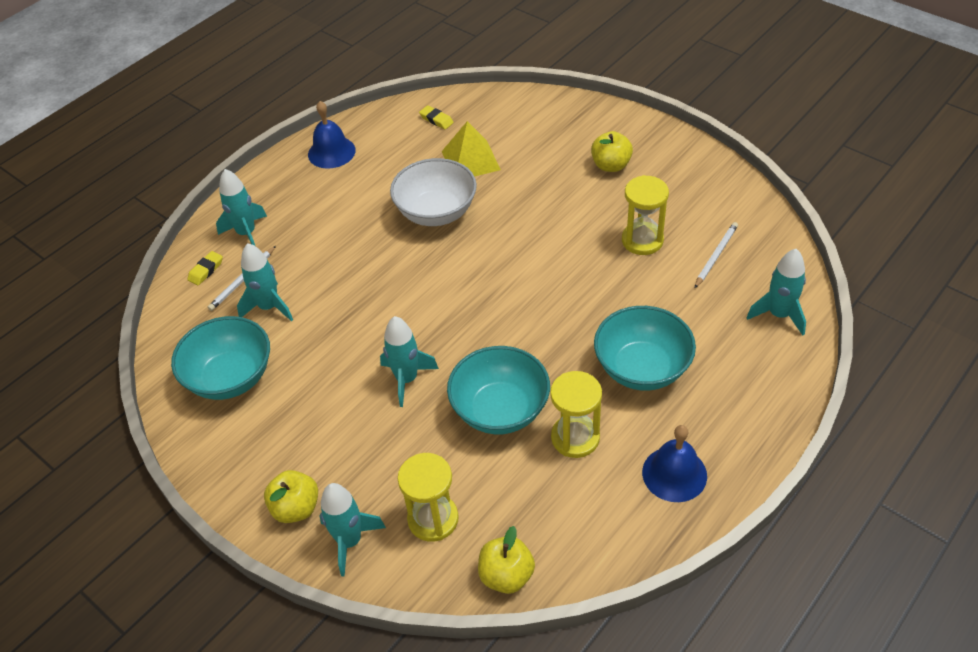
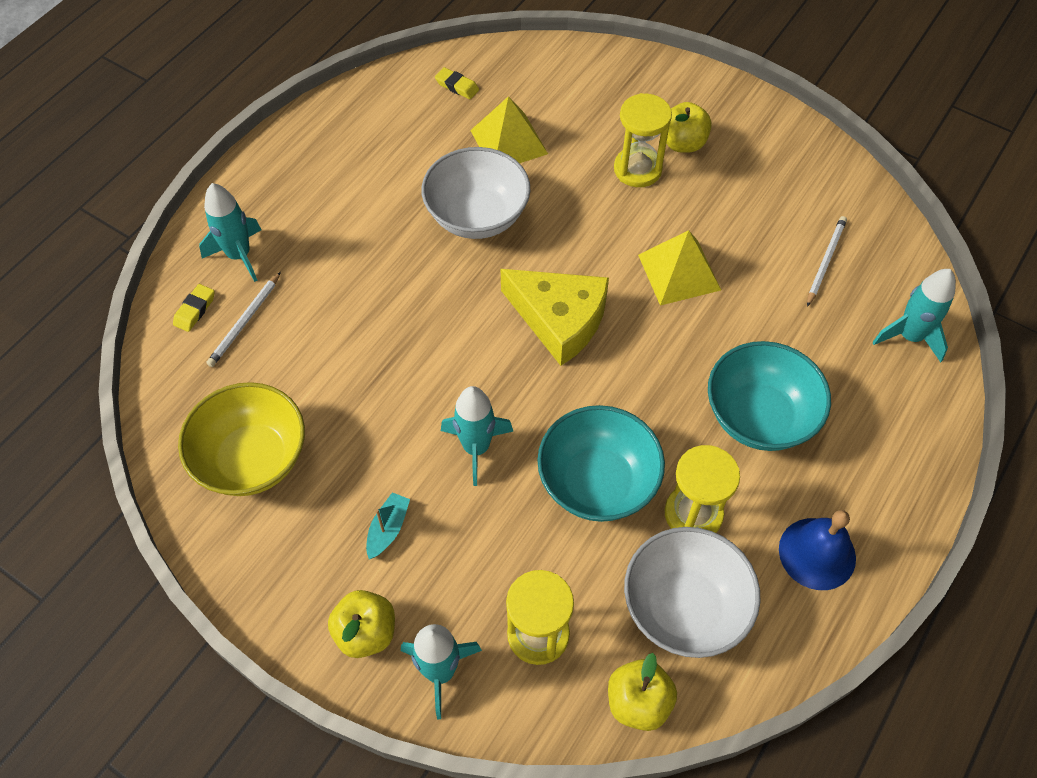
camera: 10 degrees left, 10 degrees up
turquoise bowl [171,316,270,400] -> yellow bowl [178,382,305,496]
turquoise rocket [237,243,293,321] -> none
blue bell [308,101,356,169] -> none
yellow hourglass [622,175,669,255] -> yellow hourglass moved to [614,93,672,187]
none -> turquoise boat [366,492,410,559]
none -> yellow cheese [501,269,609,366]
none -> white bowl [624,527,761,658]
none -> yellow pyramid [638,230,721,306]

